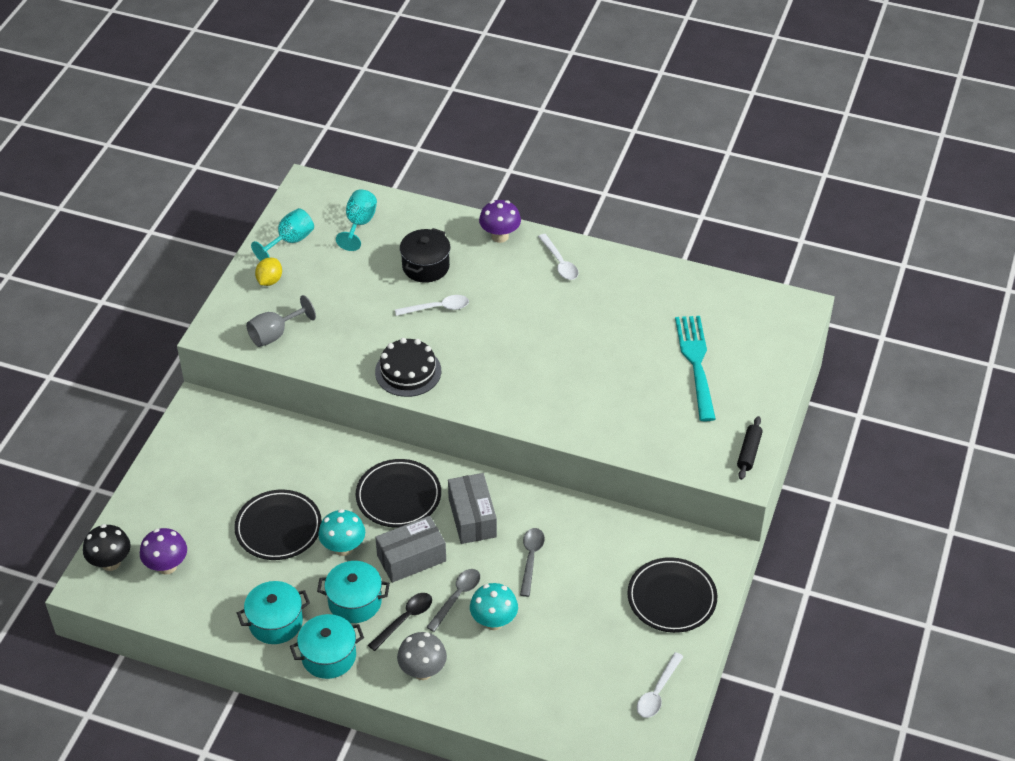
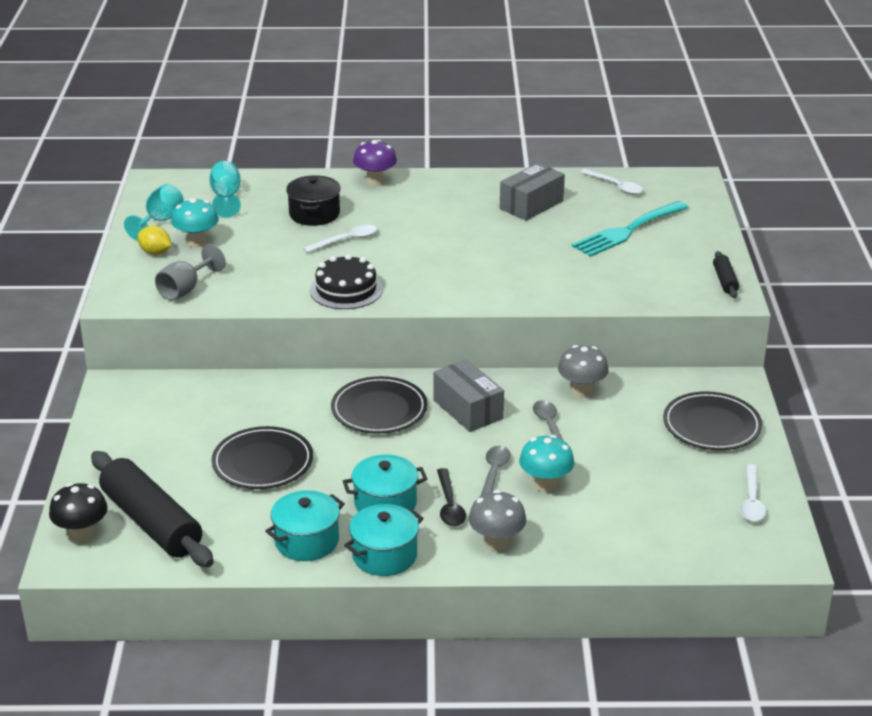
camera: 20 degrees left, 15 degrees down
purple mushroom [140,528,187,575] -> black rolling pin [91,451,214,567]
yellow lemon [255,258,282,286] -> yellow lemon turned 60 degrees counterclockwise [137,226,171,255]
turquoise mushroom [318,509,365,556] -> turquoise mushroom moved to [171,198,219,248]
black spoon [368,593,432,651] -> black spoon turned 150 degrees clockwise [437,468,466,526]
grey box [375,516,446,583] -> grey box moved to [500,163,565,221]
white spoon [538,234,579,280] -> white spoon moved to [580,169,643,195]
turquoise fork [675,316,716,421] -> turquoise fork turned 105 degrees counterclockwise [572,201,689,257]
none -> grey mushroom [558,345,609,398]

